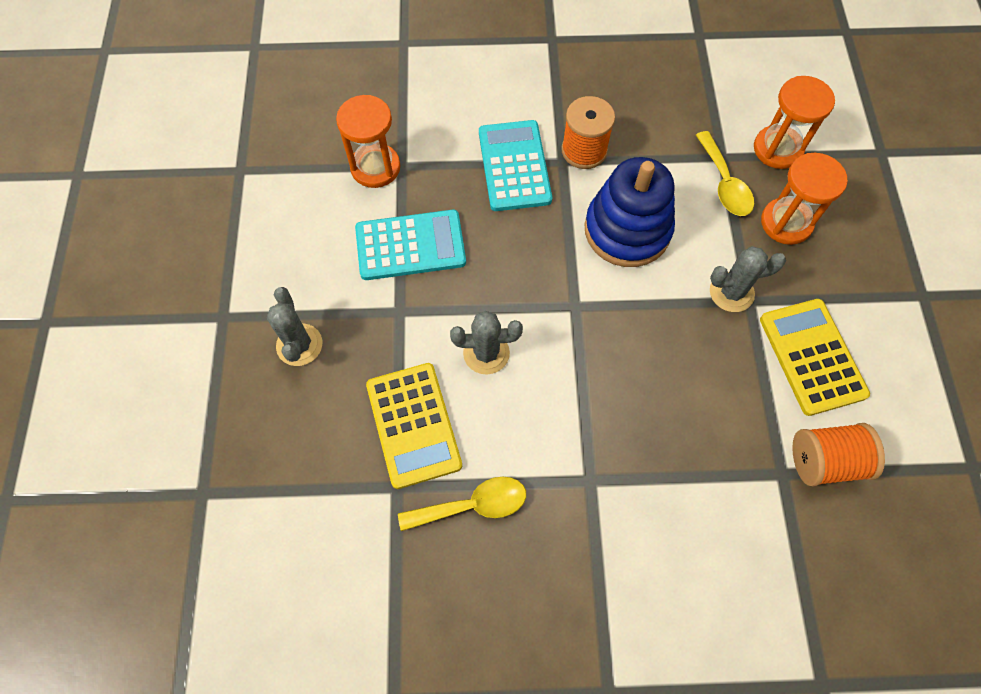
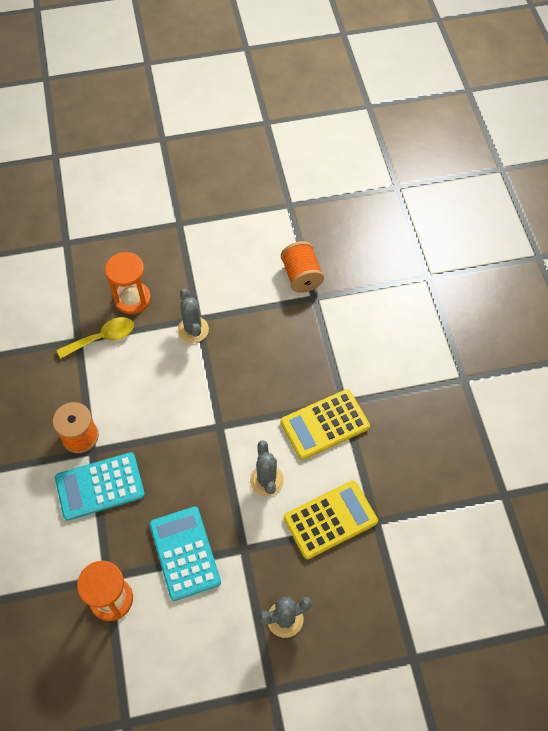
camera: 100 degrees left, 5 degrees down
yellow spoon [398,477,526,531] -> none
blue stacking toy [585,157,675,267] -> none
orange hourglass [754,76,835,169] -> none
yellow calculator [760,299,870,416] -> yellow calculator moved to [281,389,370,460]

